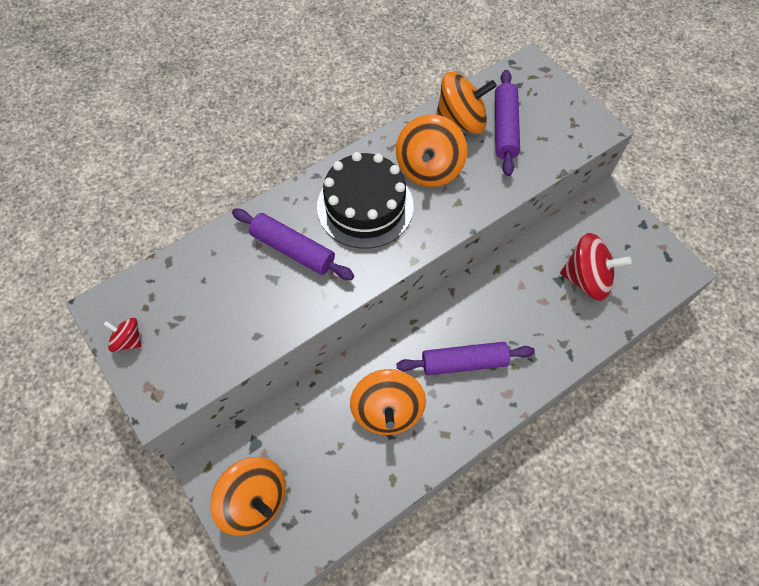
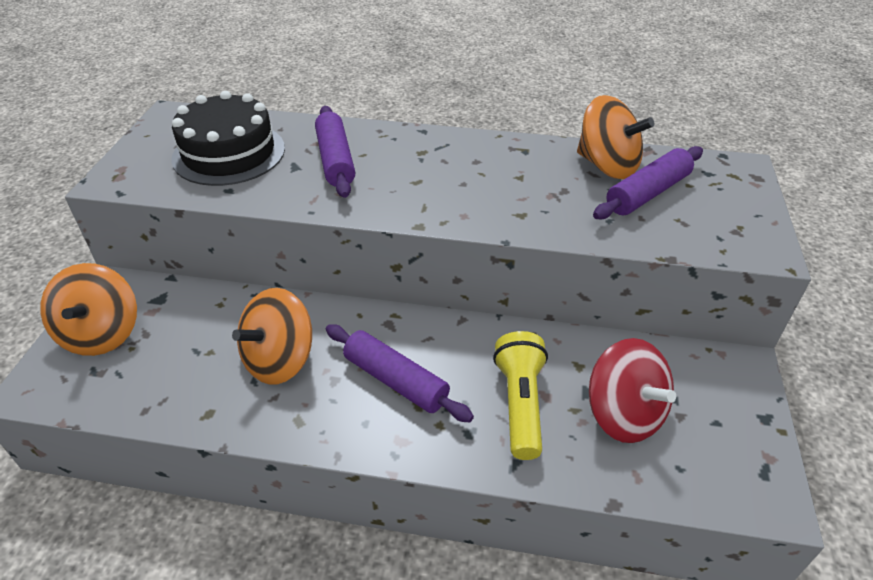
camera: 45 degrees right, 20 degrees down
red spinning top [104,318,142,352] -> none
black cake [317,152,414,249] -> black cake moved to [171,91,285,186]
orange spinning top [396,114,467,187] -> none
none -> yellow flashlight [493,331,548,460]

